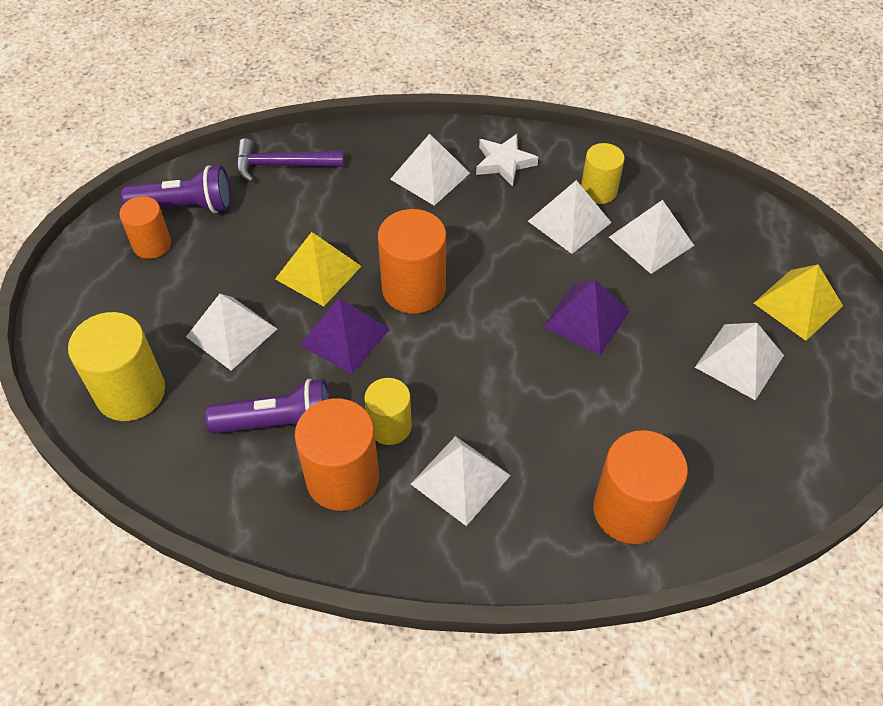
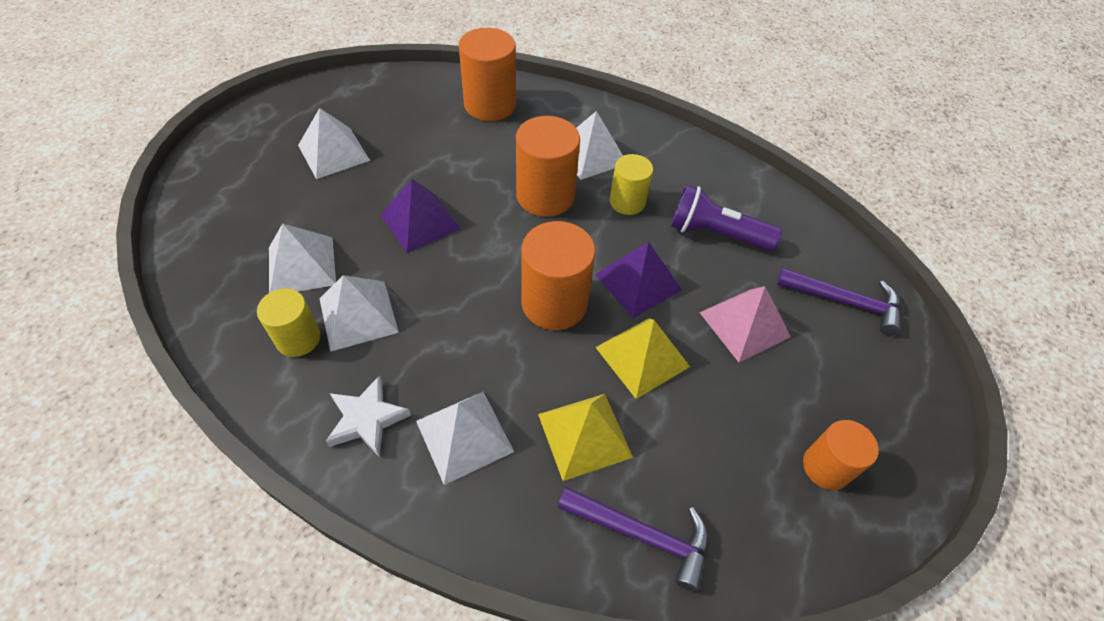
camera: 160 degrees left, 0 degrees up
yellow cylinder [68,312,165,421] -> purple hammer [777,268,901,336]
purple flashlight [121,165,231,213] -> none
white pyramid [186,294,277,370] -> pink pyramid [699,286,791,362]
orange cylinder [295,398,379,511] -> orange cylinder moved to [516,116,580,217]
yellow pyramid [754,265,843,341] -> yellow pyramid moved to [538,394,633,481]

